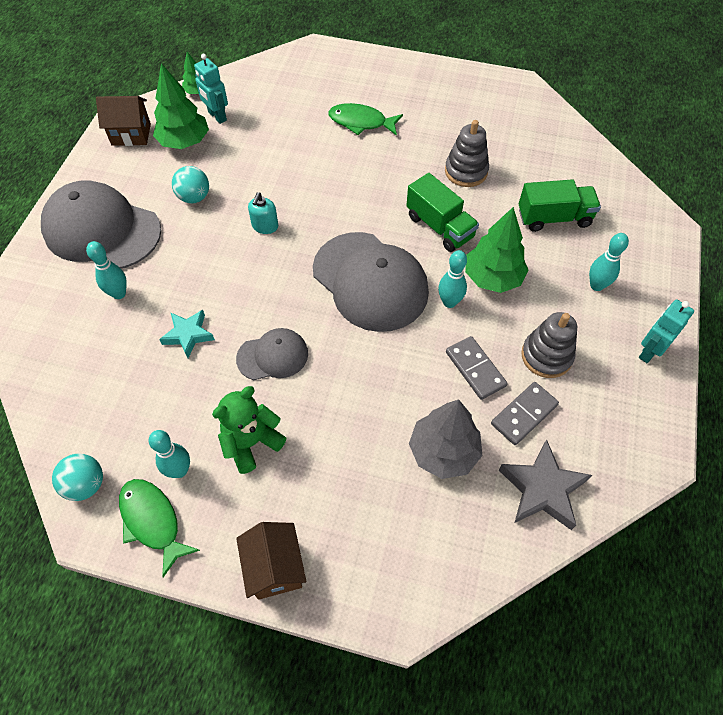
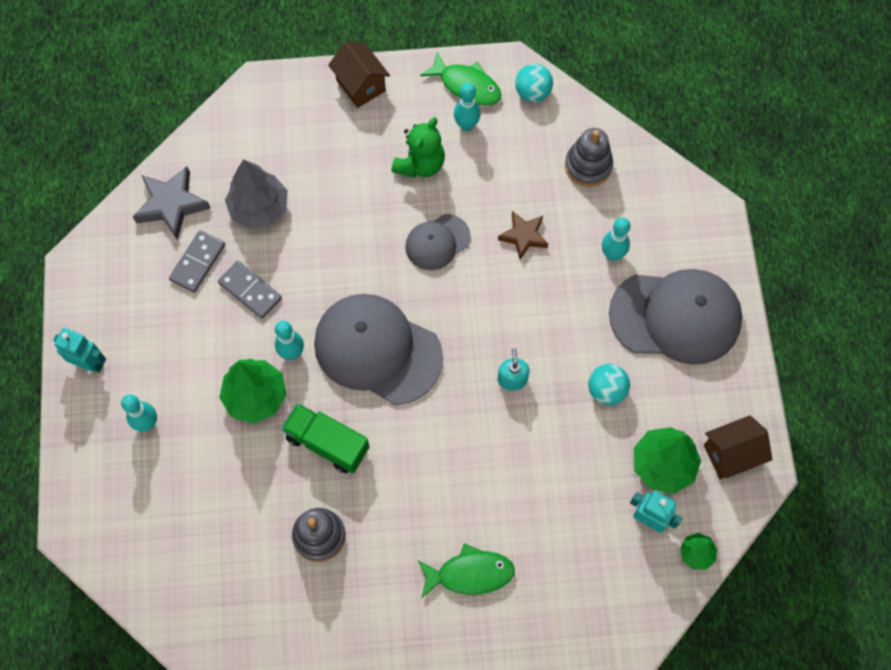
camera: 160 degrees right, 10 degrees up
turquoise star [159,310,215,358] -> brown star [498,211,548,260]
green truck [519,179,601,232] -> none
grey stacking toy [521,312,577,378] -> grey stacking toy moved to [565,128,613,187]
turquoise robot [639,299,694,363] -> turquoise robot turned 90 degrees counterclockwise [53,328,106,373]

